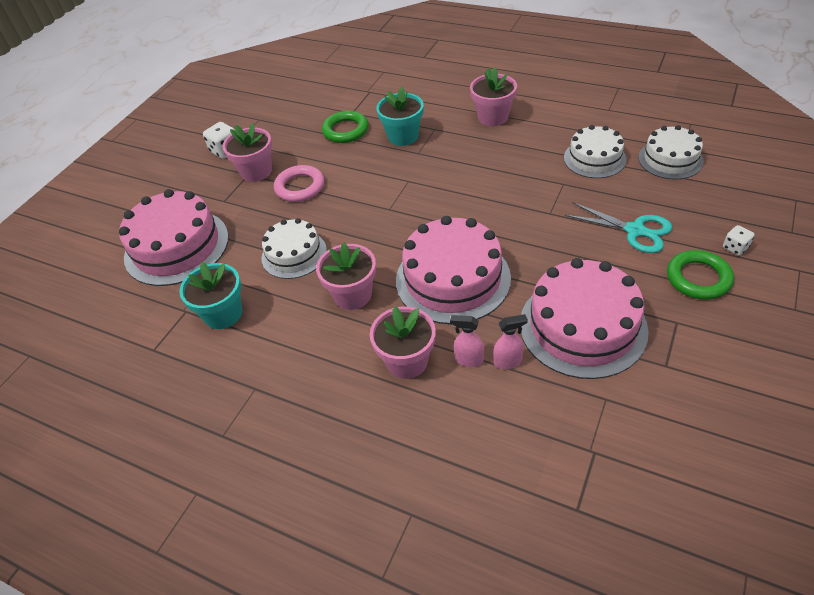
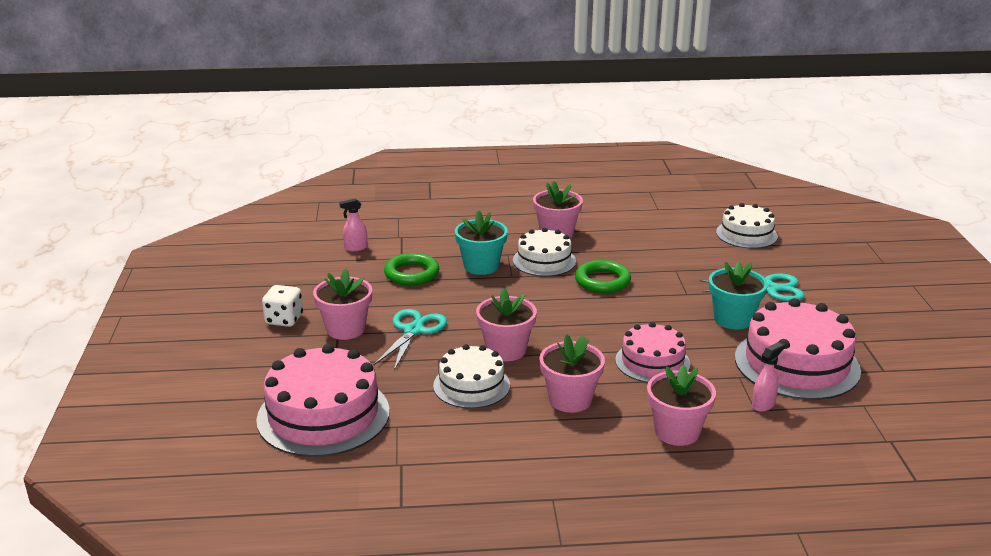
camera: 35 degrees left, 20 degrees down
turquoise flower pot [179,262,242,329] -> turquoise flower pot moved to [709,262,768,329]
pink ring [274,165,324,202] -> turquoise scissors [374,309,447,370]
pink cake [396,216,511,324] -> pink cake [615,322,690,383], size x0.61
pink spray bottle [450,315,484,367] -> pink spray bottle moved to [339,199,367,252]
white cake [564,125,626,178] -> white cake moved to [513,228,576,276]
green ring [667,250,734,300] -> green ring moved to [575,260,631,293]
white dice [723,225,755,256] -> none
none -> pink flower pot [476,288,537,361]

